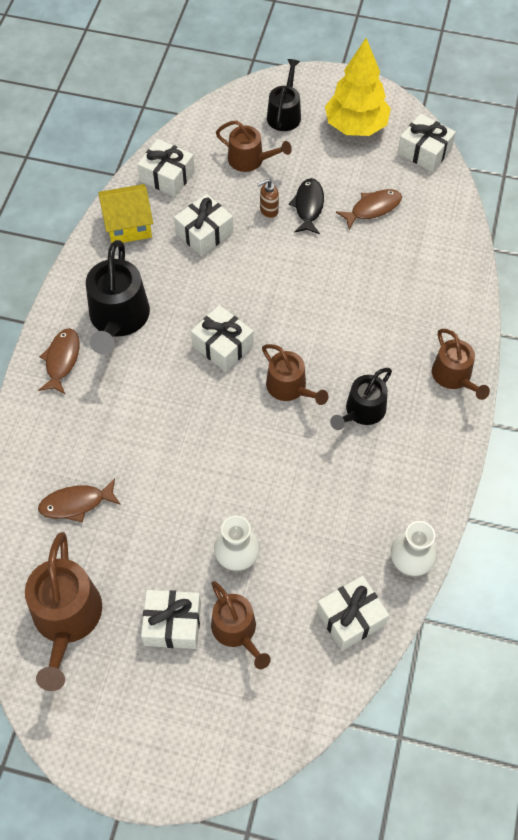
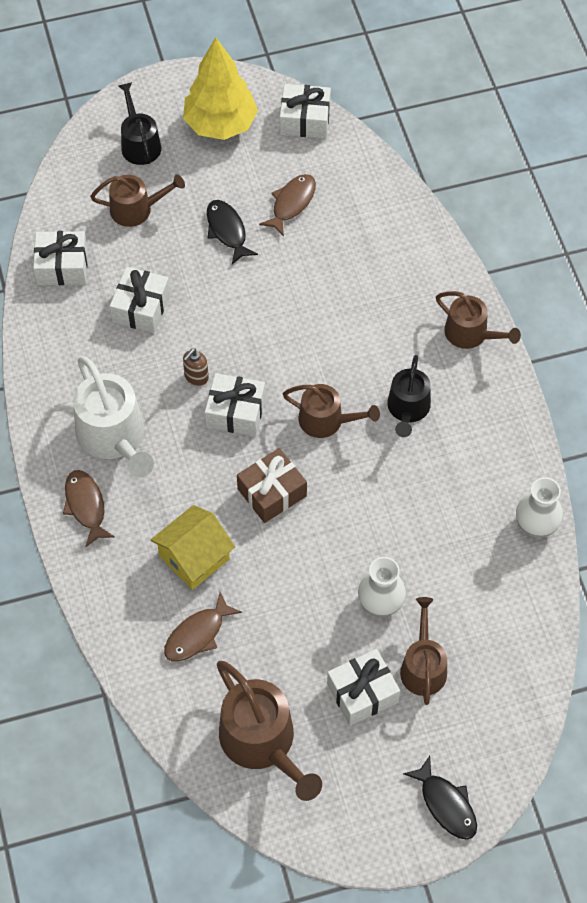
camera: 30 degrees left, 0 degrees up
black watering can [86,240,150,354] -> white watering can [73,356,154,478]
yellow house [98,184,153,243] -> yellow house moved to [151,505,235,590]
brown watering can [211,581,271,669] -> brown watering can turned 120 degrees counterclockwise [400,597,447,705]
brown soap dispenser [257,179,279,219] -> brown soap dispenser moved to [183,348,209,386]
white gift [317,576,389,651] -> none
none -> brown gift [237,448,307,523]
none -> black fish [403,756,477,840]

